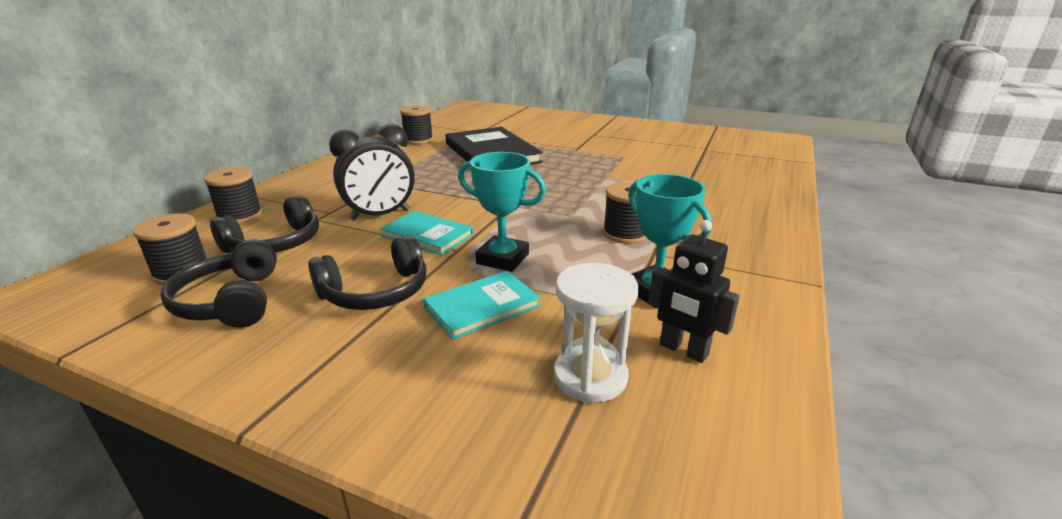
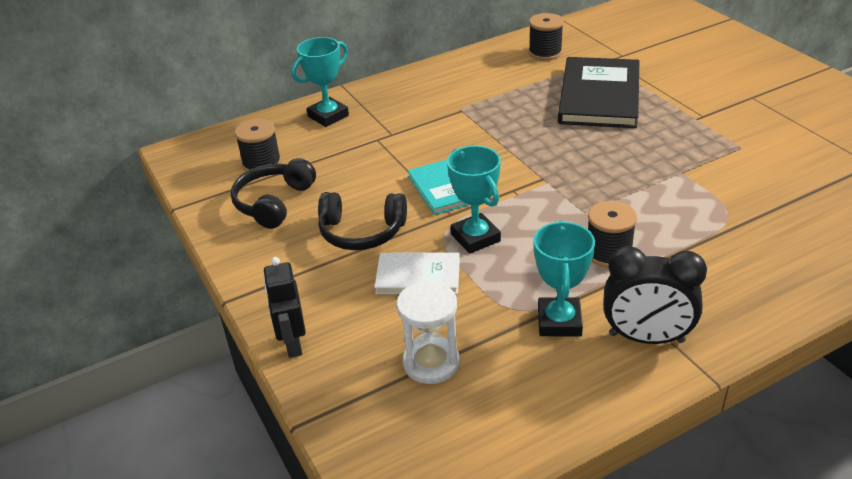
camera: 40 degrees right, 10 degrees up
black spool [204,167,263,224] -> turquoise trophy [291,37,349,127]
black headphones [210,195,319,253] -> none
black clock [329,123,415,221] -> black clock moved to [603,246,707,344]
turquoise book [423,271,541,340] -> white book [374,253,460,294]
black robot [649,220,740,363] -> black robot moved to [263,257,306,358]

